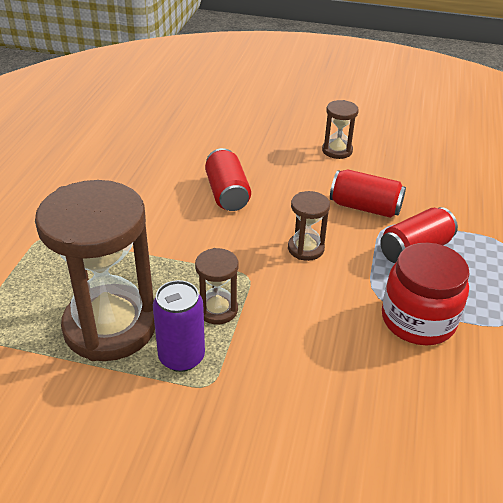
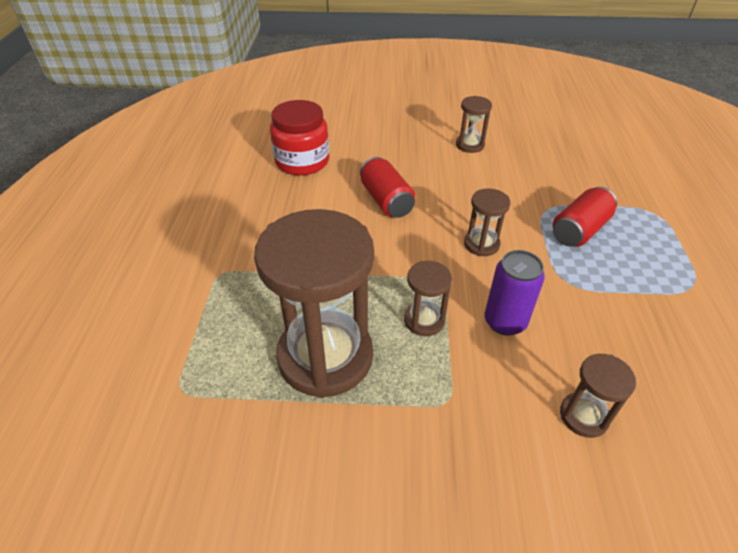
camera: 10 degrees left, 5 degrees up
purple can [153,280,205,372] -> purple can moved to [484,250,545,336]
red can [330,169,406,218] -> none
red jar [382,243,469,345] -> red jar moved to [270,100,329,175]
none -> brown hourglass [560,354,636,438]

